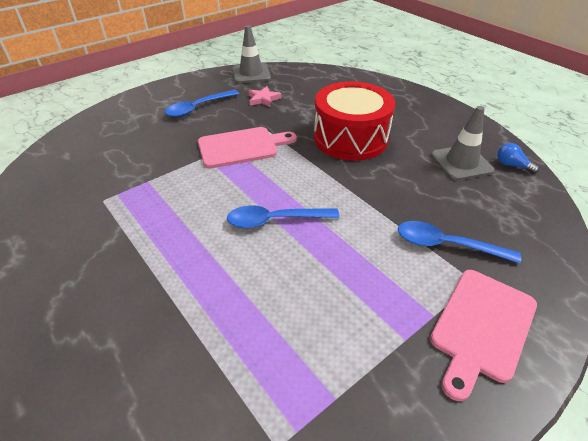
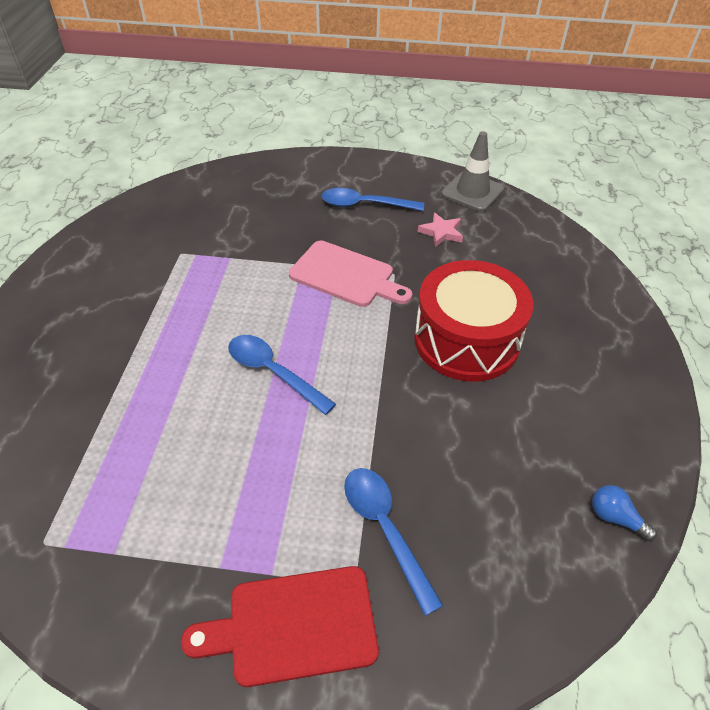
camera: 45 degrees right, 5 degrees up
pink cutting board [430,270,537,401] -> red cutting board [181,566,379,687]
grey traffic cone [431,106,494,180] -> none
blue light bulb [497,143,539,174] -> blue light bulb turned 45 degrees counterclockwise [592,485,657,541]

